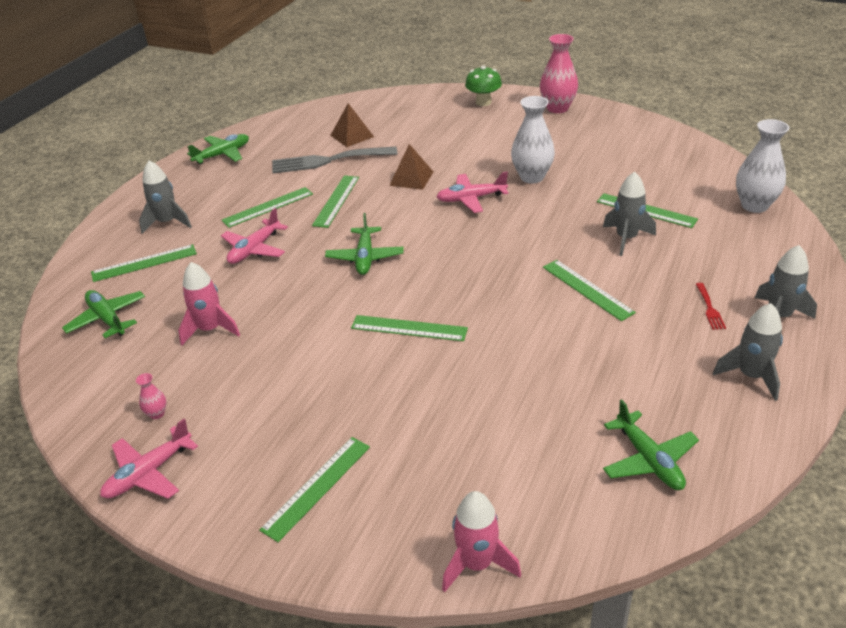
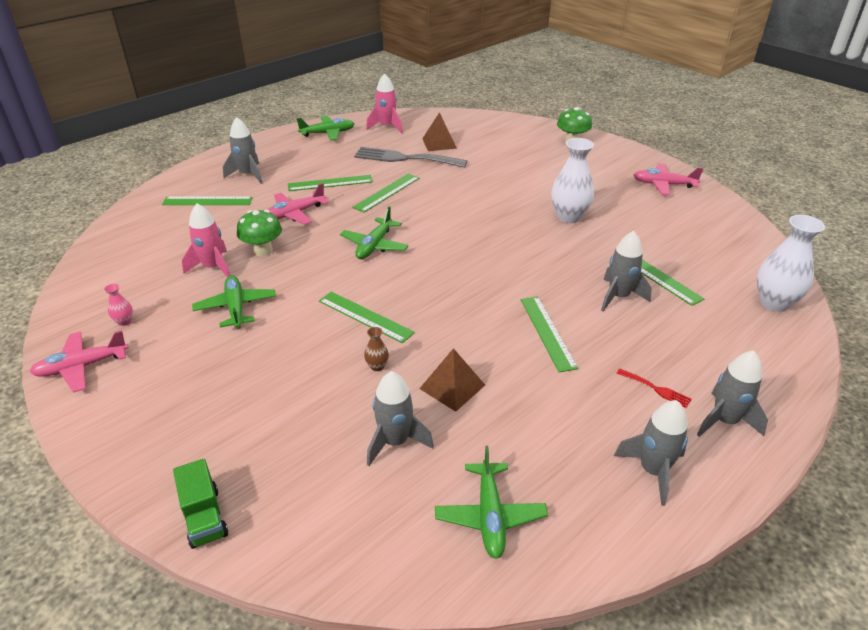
camera: 20 degrees right, 0 degrees up
green plane [62,290,145,338] -> green plane moved to [192,275,276,328]
green ruler [259,437,370,542] -> none
brown pyramid [389,144,433,190] -> brown pyramid moved to [419,348,485,412]
pink plane [436,172,509,213] -> pink plane moved to [634,163,703,195]
pink rocket [442,491,521,592] -> pink rocket moved to [366,73,403,134]
pink vase [540,34,578,113] -> none
red fork [696,283,726,330] -> red fork turned 75 degrees counterclockwise [617,369,692,408]
none -> green truck [173,459,228,549]
none -> green mushroom [237,210,282,256]
none -> brown vase [364,327,389,371]
none -> grey rocket [367,371,434,466]

